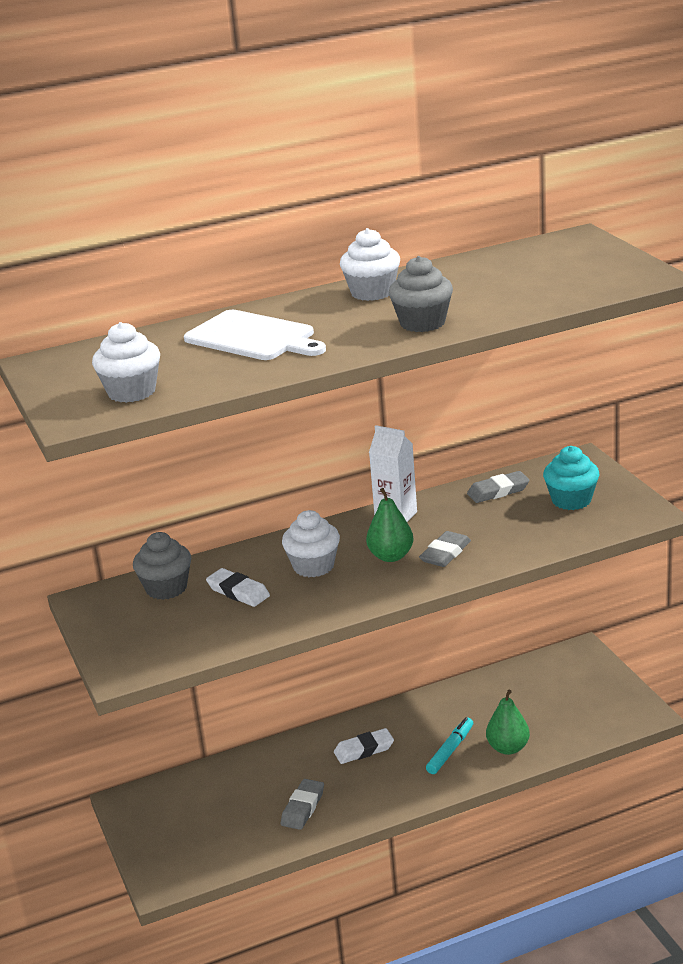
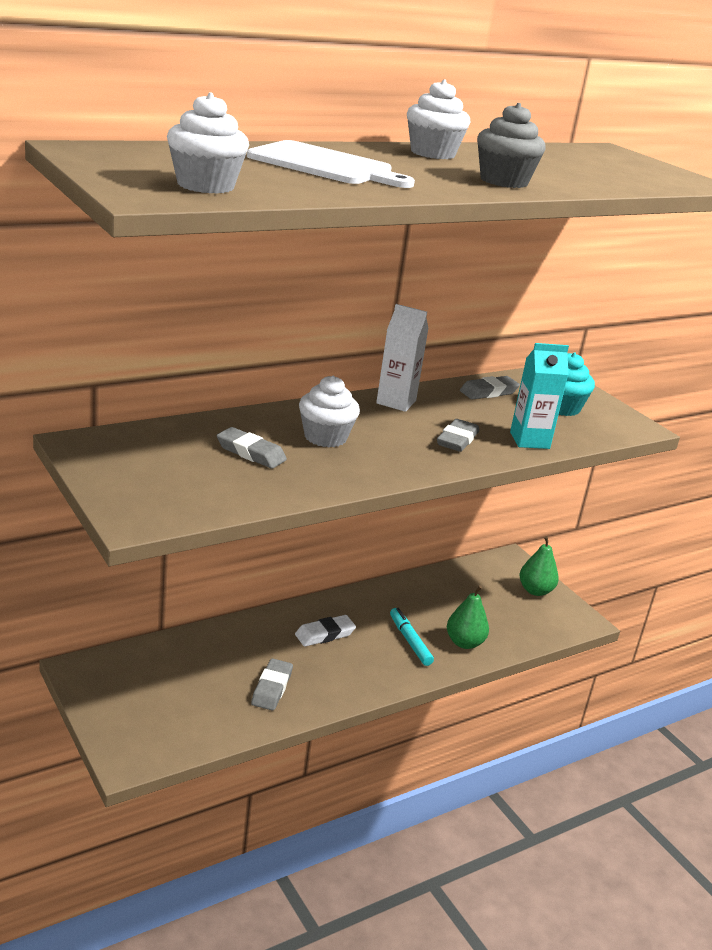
camera: 15 degrees left, 0 degrees up
grey cupcake [133,532,191,600] -> none
white eraser [206,568,270,607] -> grey eraser [217,427,287,469]
green pear [366,488,413,562] -> green pear moved to [520,536,559,596]
turquoise marker [426,717,473,774] -> turquoise marker turned 45 degrees counterclockwise [390,608,434,666]
none -> turquoise carton [510,343,569,449]

